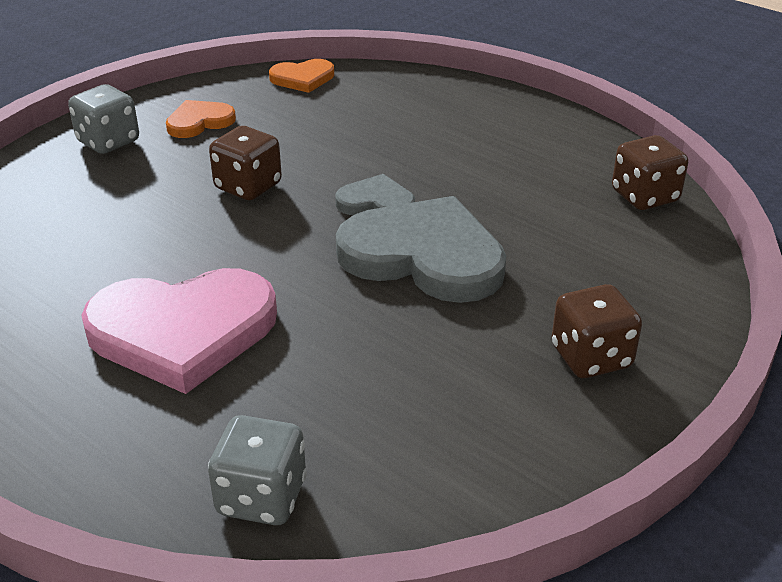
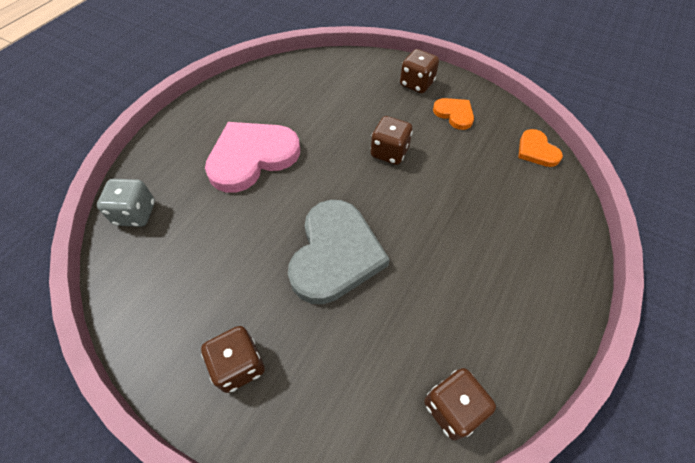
camera: 80 degrees right, 20 degrees up
grey dice [68,84,139,154] -> brown dice [400,49,439,93]
pink heart [81,268,277,394] -> pink heart turned 75 degrees clockwise [205,122,300,193]
grey heart [335,174,415,215] -> none

